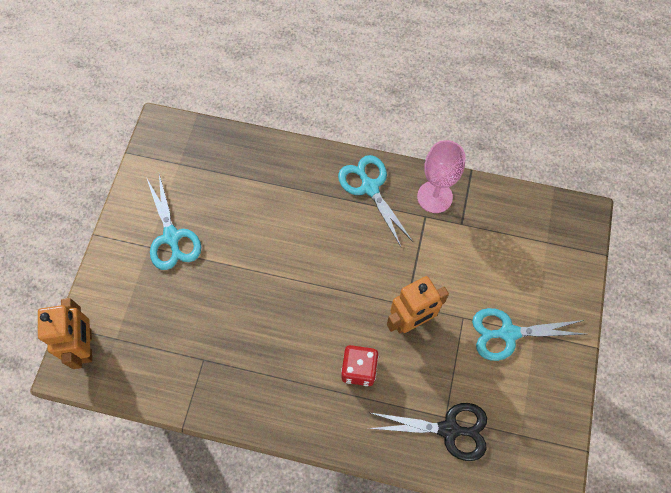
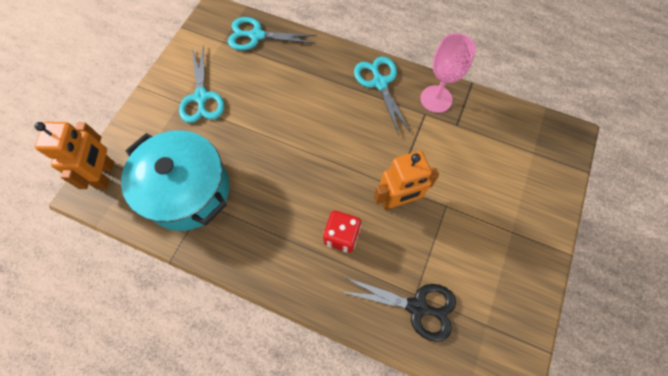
camera: 10 degrees right, 0 degrees up
turquoise scissors [472,308,585,361] -> turquoise scissors moved to [228,17,317,51]
none -> turquoise pot [121,130,230,231]

